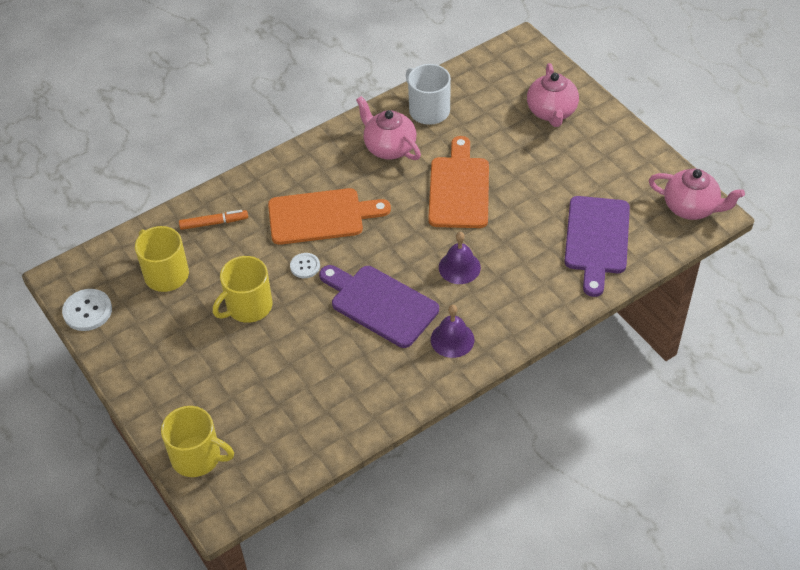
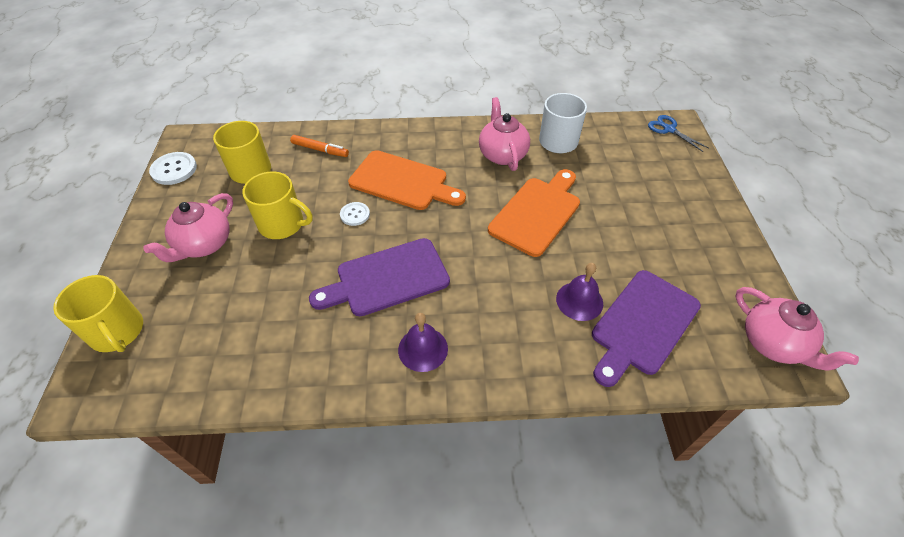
camera: 30 degrees right, 0 degrees up
yellow mug [213,256,273,323] -> yellow mug turned 150 degrees counterclockwise [242,172,313,239]
purple cutting board [319,265,439,348] -> purple cutting board turned 90 degrees counterclockwise [309,238,450,316]
purple bell [439,232,481,284] -> purple bell moved to [556,263,603,321]
pink teapot [527,63,579,127] -> pink teapot moved to [143,193,233,262]
none -> blue scissors [648,115,709,152]

